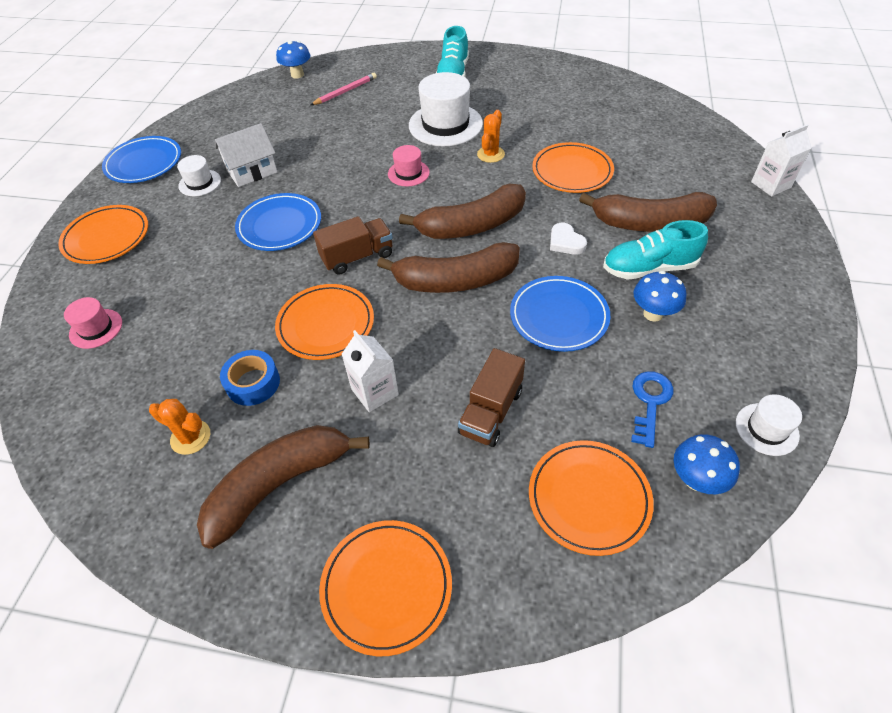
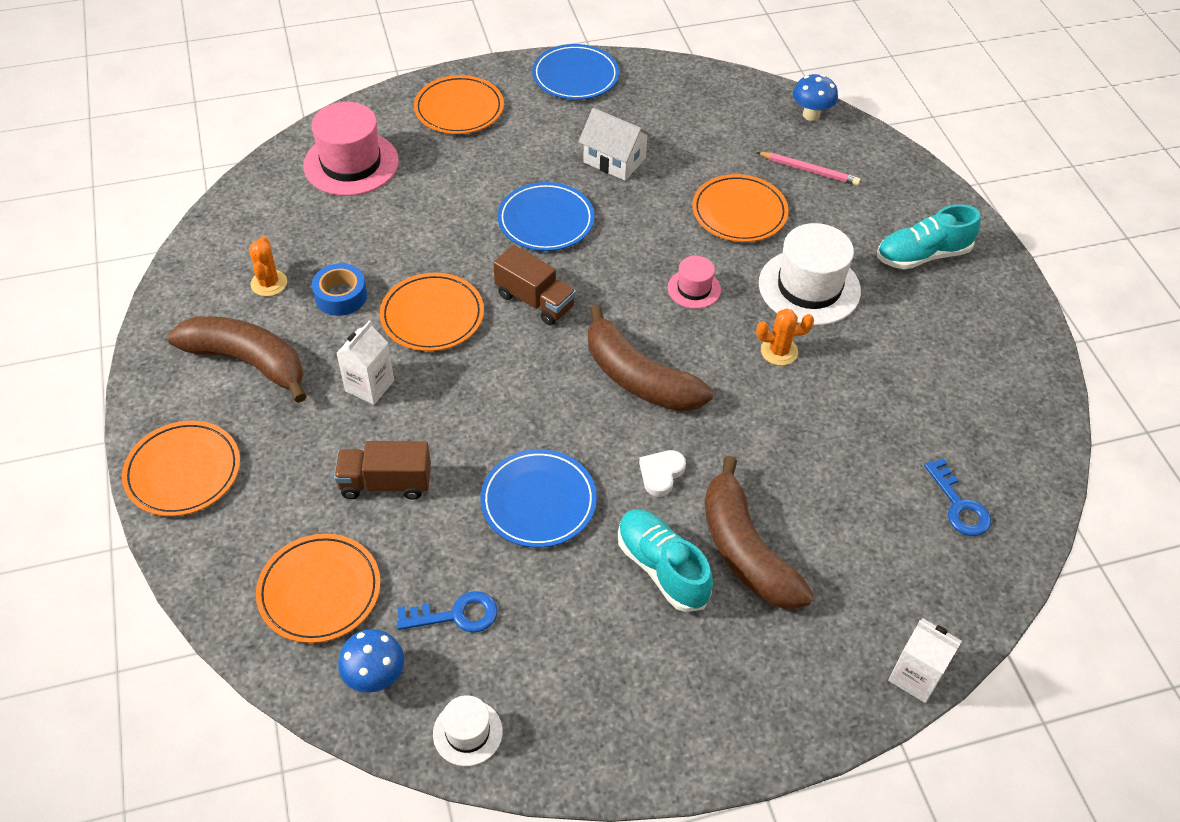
camera: 60 degrees right, 0 degrees up
pink hat [64,297,122,349] -> pink hat [303,102,399,196], size x1.91
white hat [177,155,221,196] -> none
brown banana [377,242,520,293] -> none
orange plate [532,142,614,193] -> orange plate moved to [692,174,789,242]
blue mushroom [633,271,687,322] -> none
none -> blue key [924,458,991,536]

